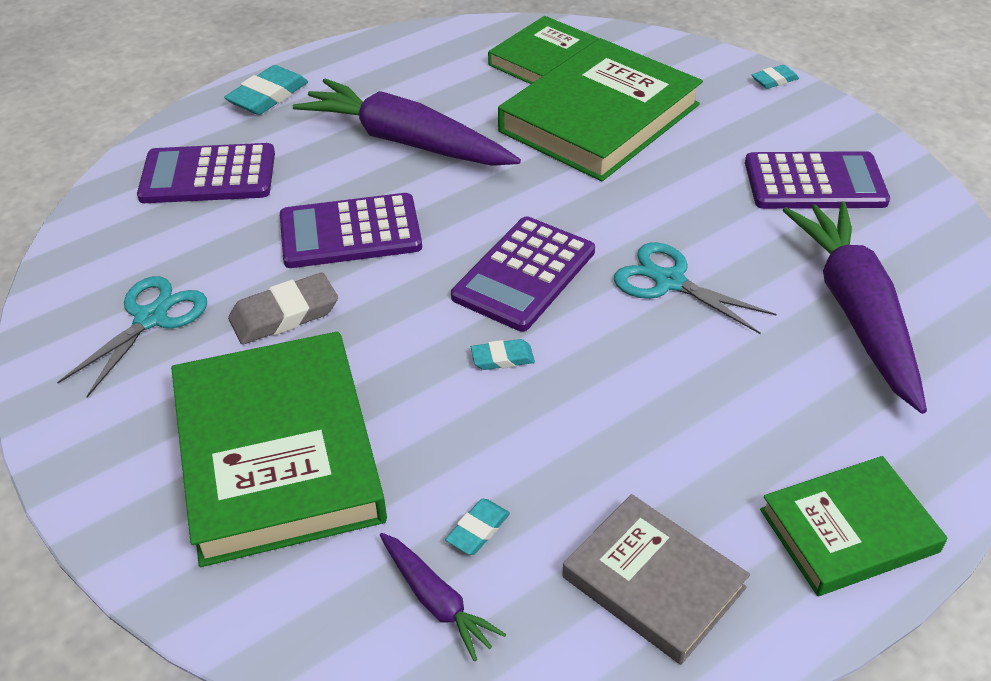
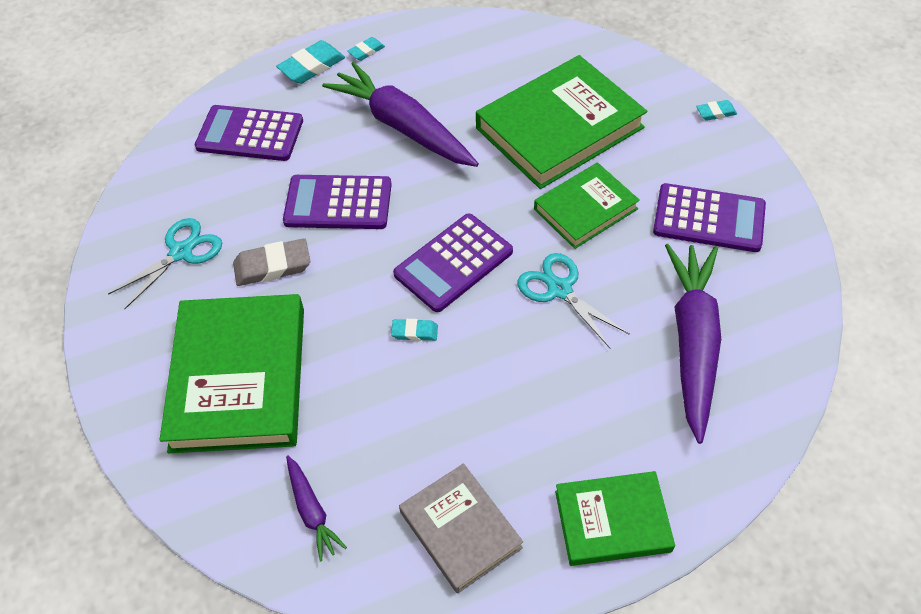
camera: 15 degrees right, 10 degrees up
turquoise eraser [445,499,510,555] -> turquoise eraser moved to [347,37,385,61]
green book [488,16,598,84] -> green book moved to [534,162,640,249]

